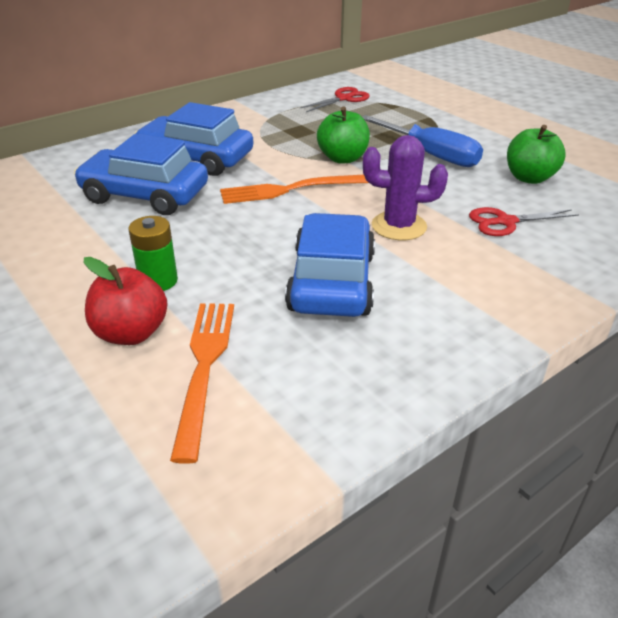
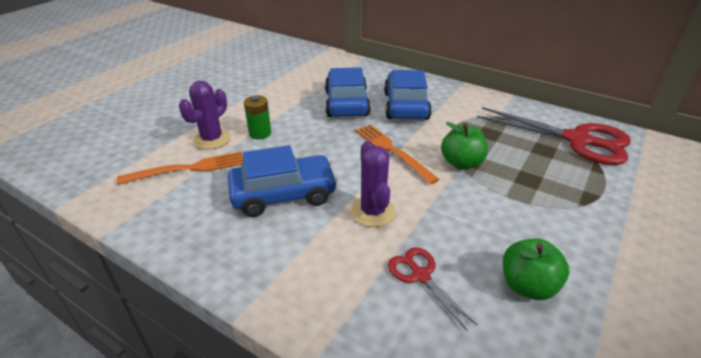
camera: 70 degrees right, 0 degrees up
red apple [84,257,168,345] -> purple cactus [179,81,231,150]
red scissors [300,87,369,112] -> red scissors [477,107,631,165], size x1.99
blue screwdriver [362,115,483,167] -> none

